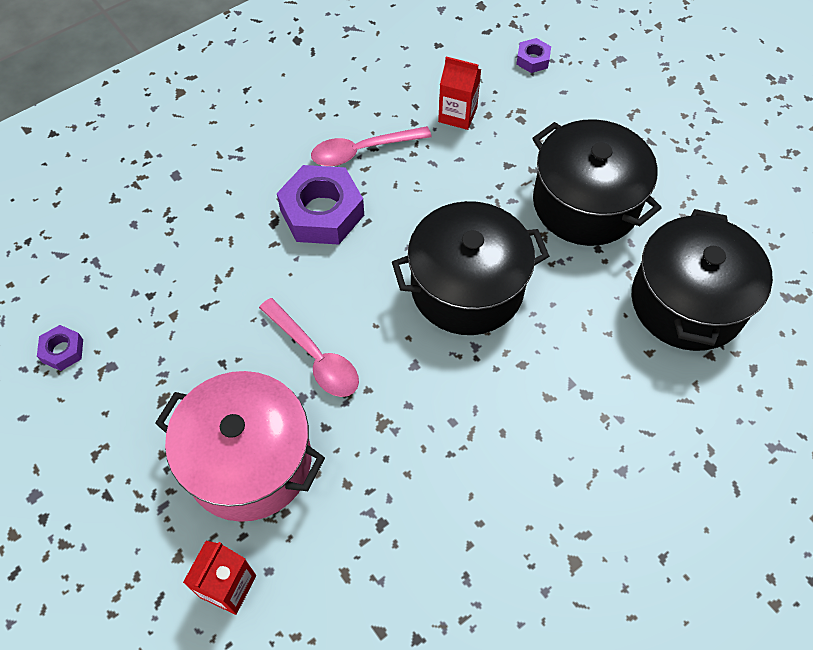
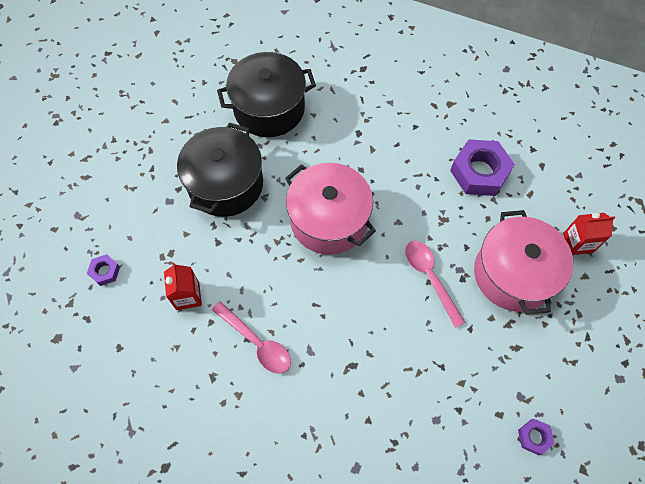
camera: 120 degrees left, 5 degrees up
pink spoon [259,298,359,397] -> pink spoon turned 45 degrees counterclockwise [405,241,465,328]
purple nut [277,165,364,245] -> purple nut moved to [450,139,515,196]
black pot [392,201,549,335] -> pink pot [285,163,376,255]

